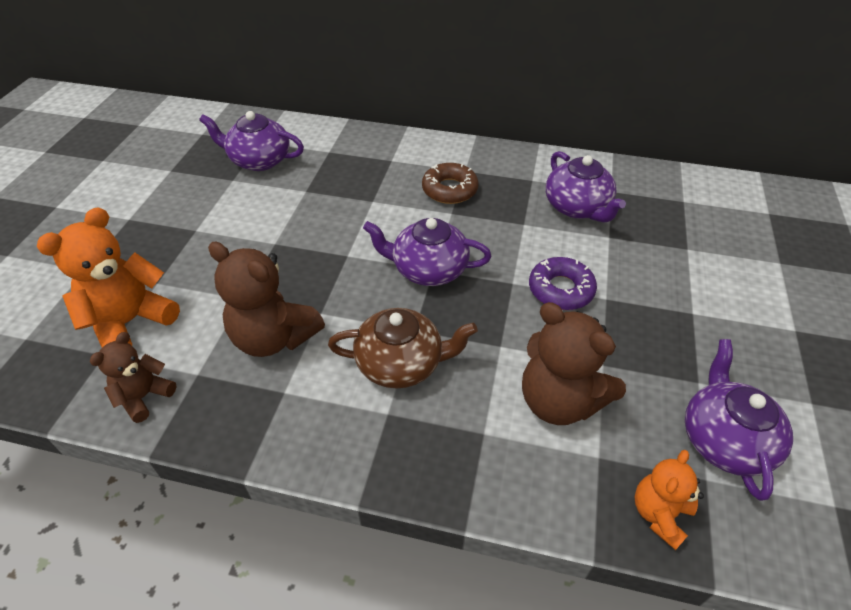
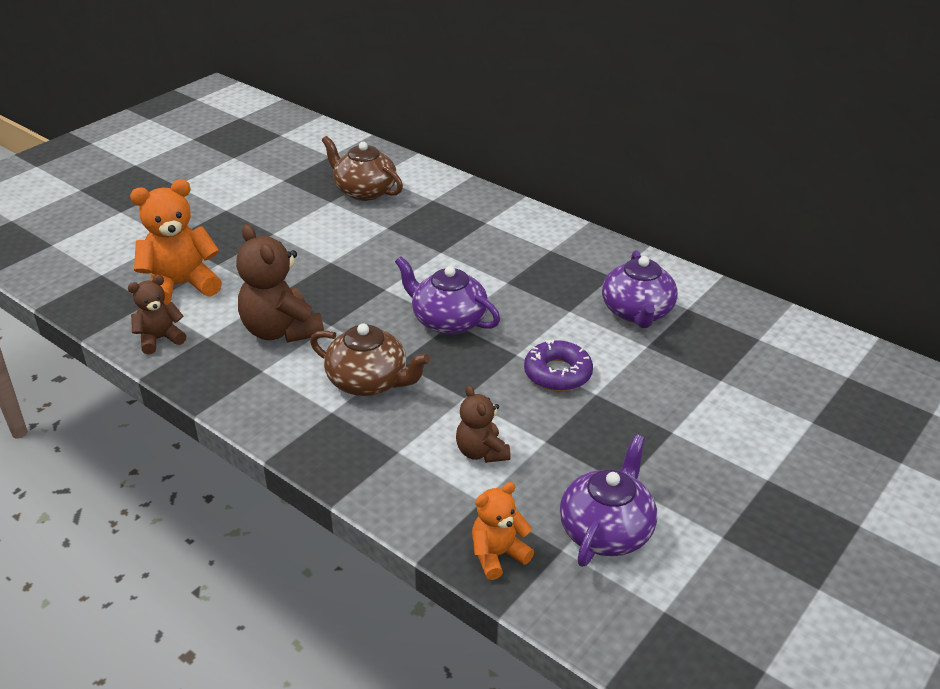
camera: 25 degrees right, 10 degrees down
purple teapot [199,111,304,171] -> brown teapot [322,136,403,201]
brown donut [422,163,478,204] -> none
brown teddy bear [522,302,626,425] -> brown teddy bear [456,385,511,463], size x0.58

